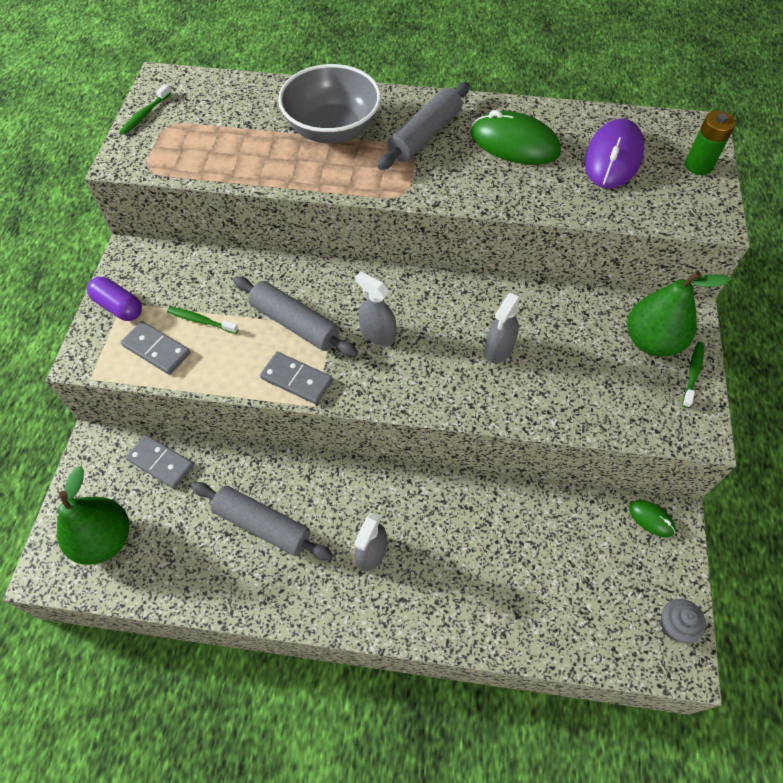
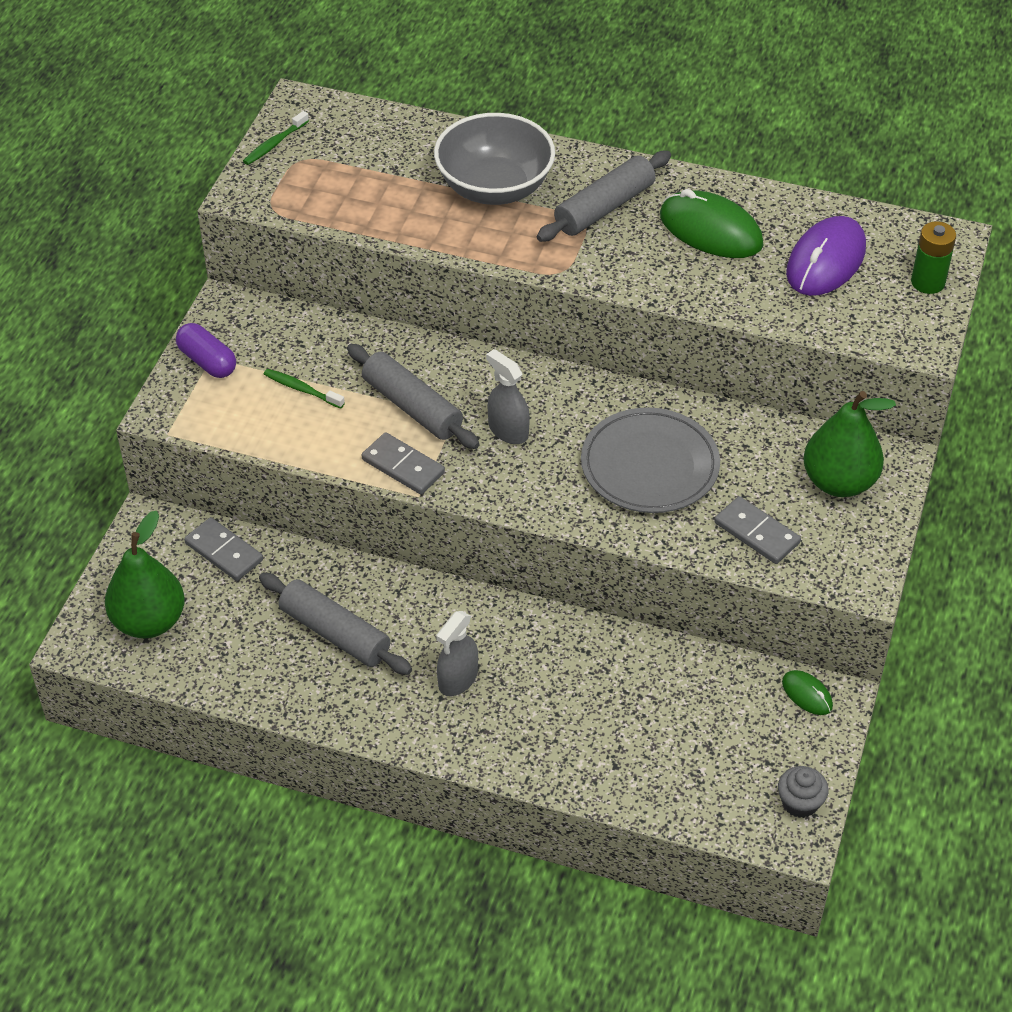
camera: 10 degrees right, 10 degrees down
grey domino [121,321,190,375] -> grey domino moved to [714,496,801,564]
grey spray bottle [484,292,521,363] -> grey plate [581,407,720,513]
green toothbrush [682,342,705,408] -> none

